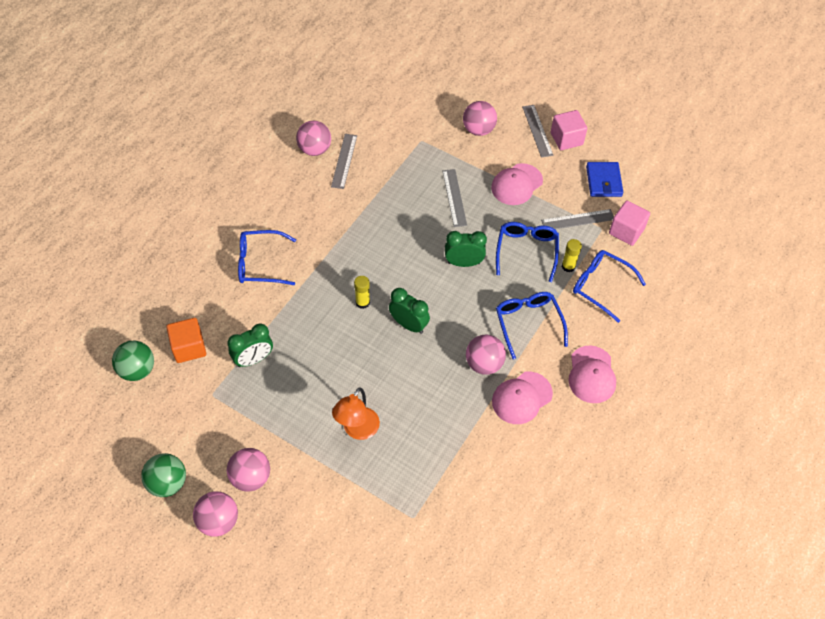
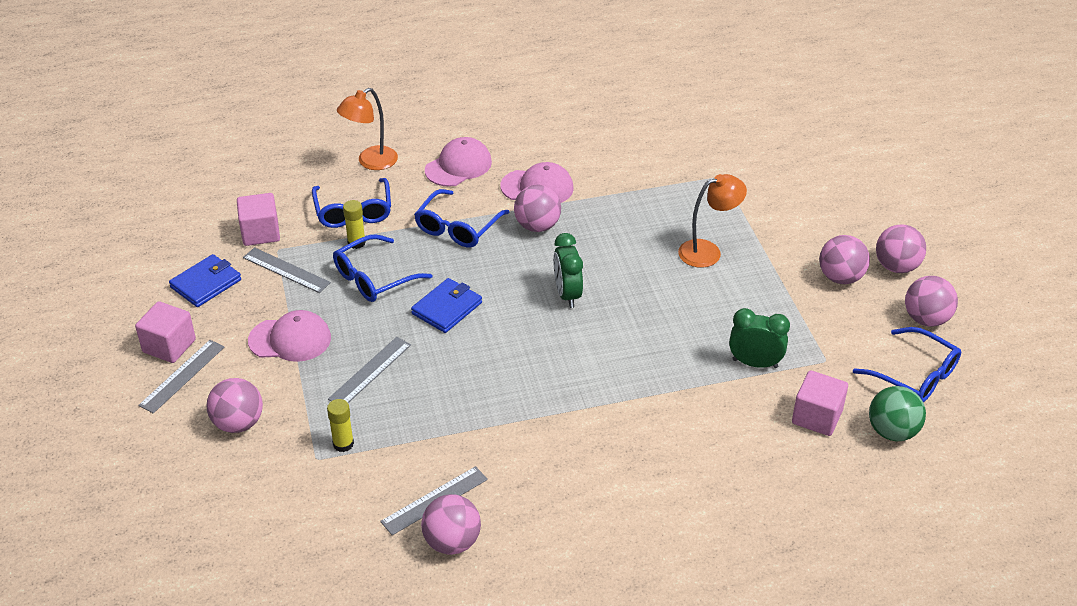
camera: 135 degrees left, 15 degrees down
green ball [141,453,186,497] -> pink ball [905,276,958,327]
orange cube [166,318,206,363] -> pink cube [792,370,848,436]
blue glasses [238,230,296,285] -> blue glasses moved to [853,327,961,402]
yellow glue stick [354,276,370,309] -> yellow glue stick moved to [327,399,354,452]
green clock [445,231,487,267] -> blue wallet [411,278,482,333]
none -> orange lamp [337,88,398,170]

